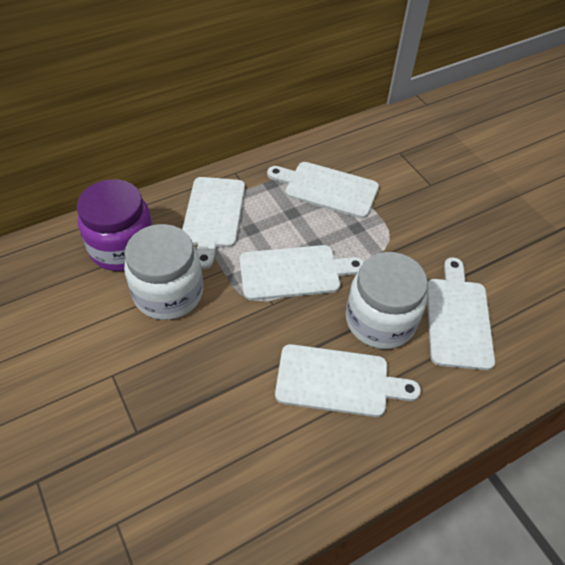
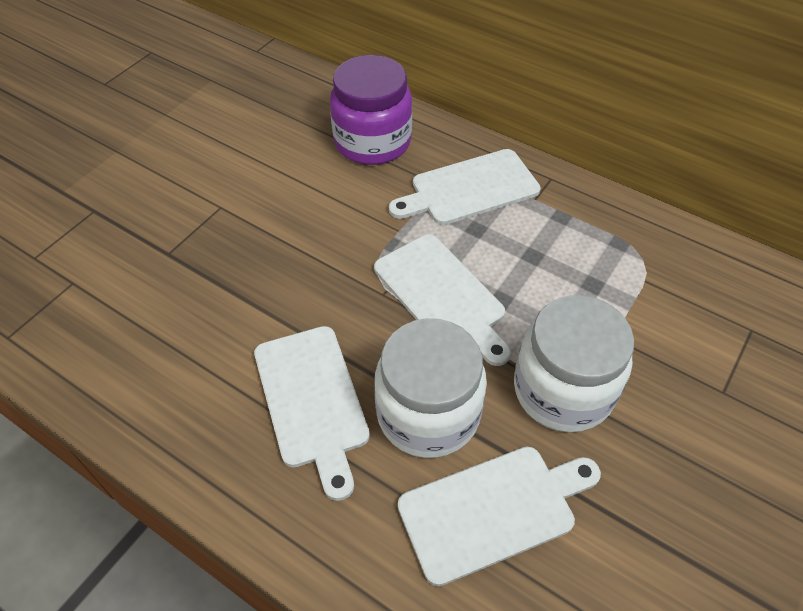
camera: 65 degrees right, 0 degrees up
white jar [124,224,203,320] -> white jar moved to [514,295,634,433]
white cutting board [267,162,379,218] -> none

